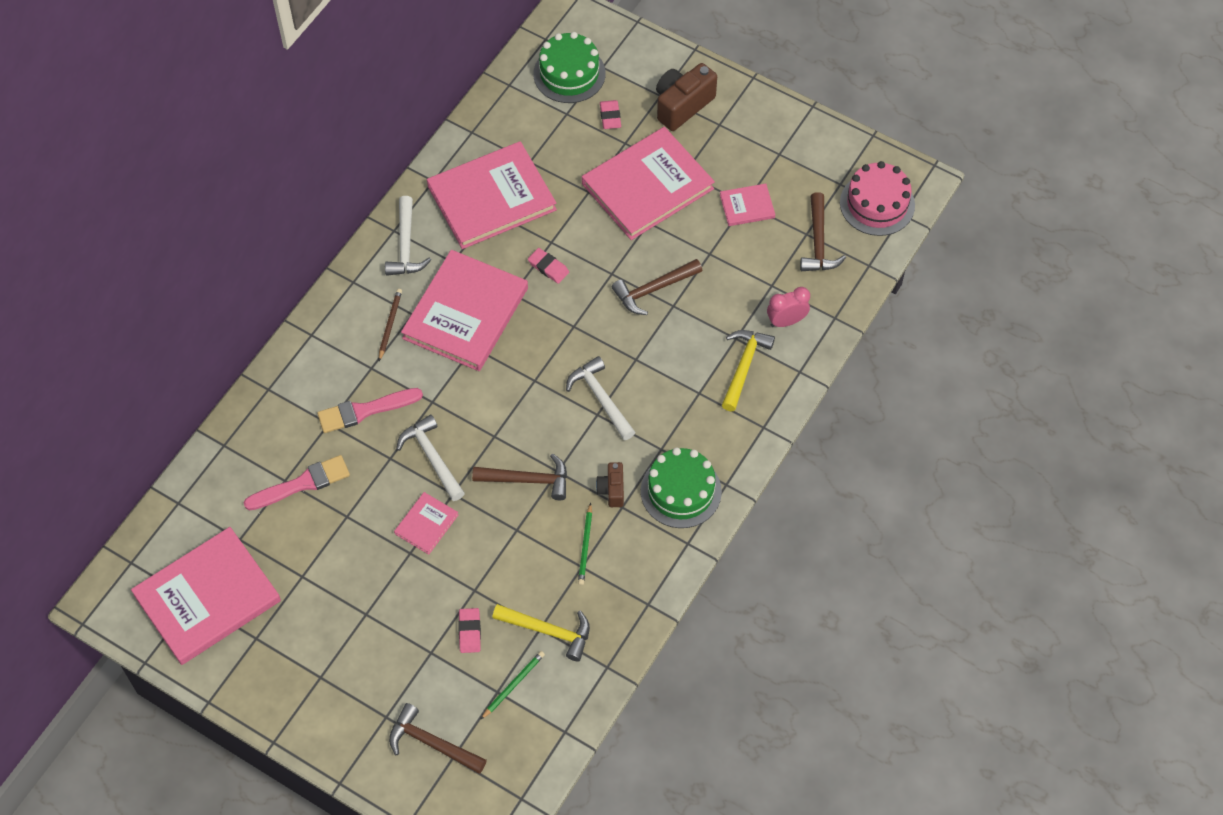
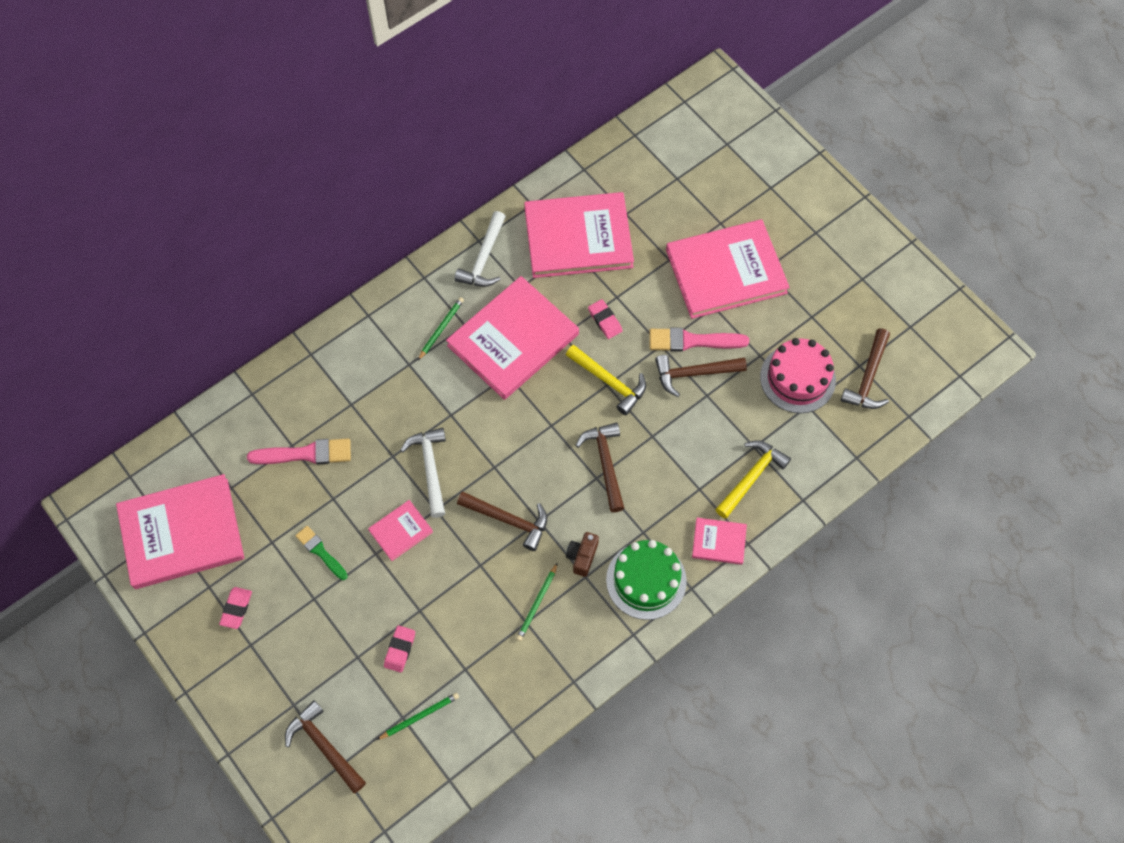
camera: 20 degrees right, 5 degrees up
pink brush [317,388,423,433] -> pink brush moved to [649,328,749,352]
brown pencil [379,289,402,361] -> green pencil [418,297,464,360]
yellow hammer [492,604,590,662] -> yellow hammer moved to [566,345,646,415]
green cake [533,32,606,103] -> none
white hammer [566,356,635,440] -> brown hammer [575,422,624,512]
pink eraser [600,100,621,129] -> pink eraser moved to [219,587,252,629]
brown camera [656,63,717,131] -> none
pink book [720,184,775,226] -> pink book moved to [692,518,747,565]
pink clock [767,287,810,327] -> none
pink cake [840,161,915,236] -> pink cake moved to [760,338,836,413]
none -> green brush [295,526,348,580]

